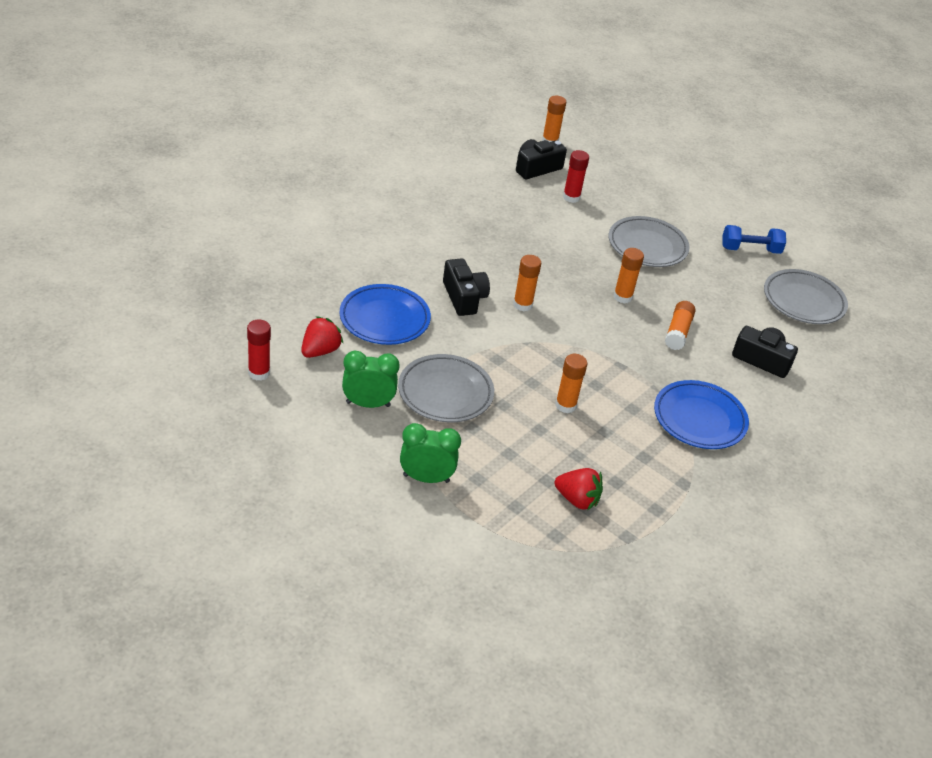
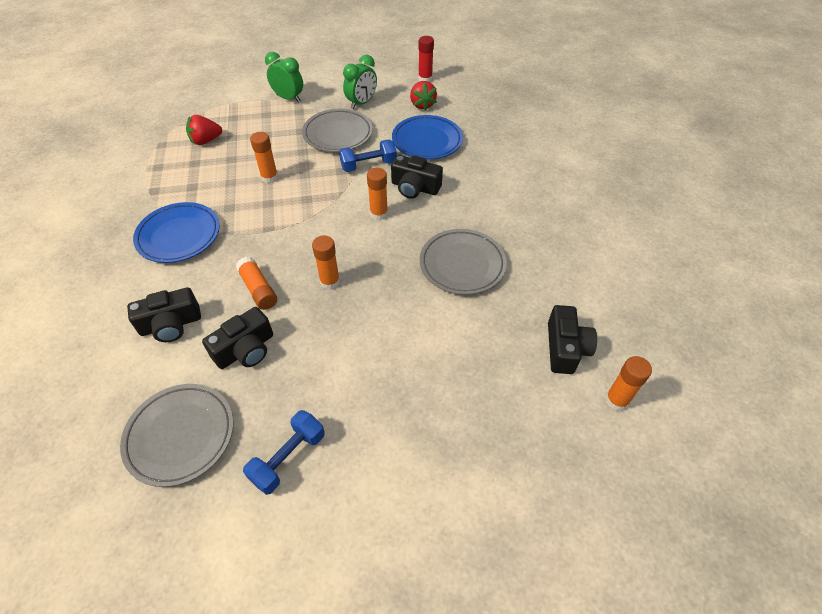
camera: 135 degrees right, 10 degrees up
green clock [400,423,461,483] -> green clock turned 105 degrees counterclockwise [265,52,303,103]
red glue stick [563,150,589,203] -> none
grey plate [608,216,690,267] -> grey plate moved to [420,229,507,295]
none -> black camera [202,307,273,369]
none -> blue dumbbell [339,139,397,172]

